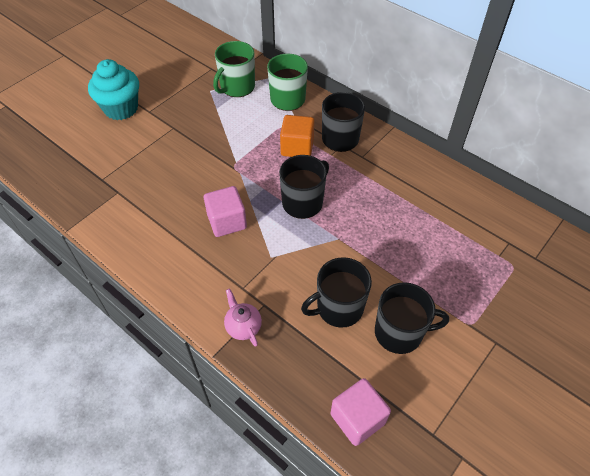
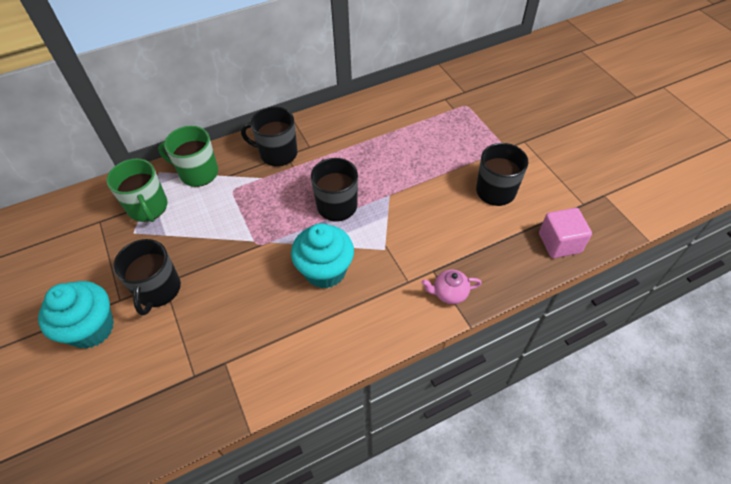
camera: 65 degrees left, 0 degrees up
pink cube [204,186,247,237] -> turquoise cupcake [291,223,354,289]
orange cube [280,115,315,157] -> none
black mug [301,257,372,328] -> black mug moved to [113,239,181,315]

